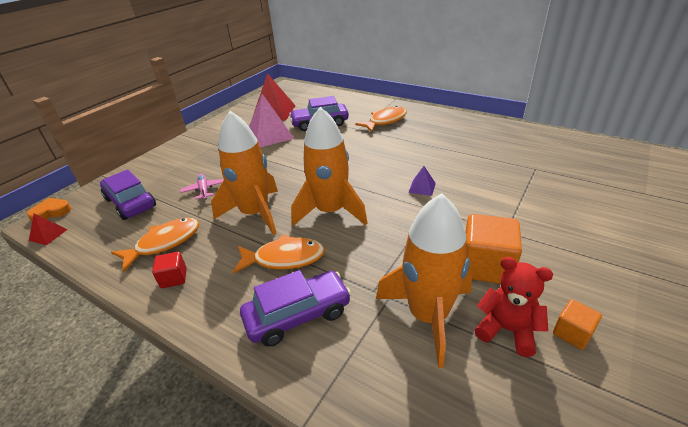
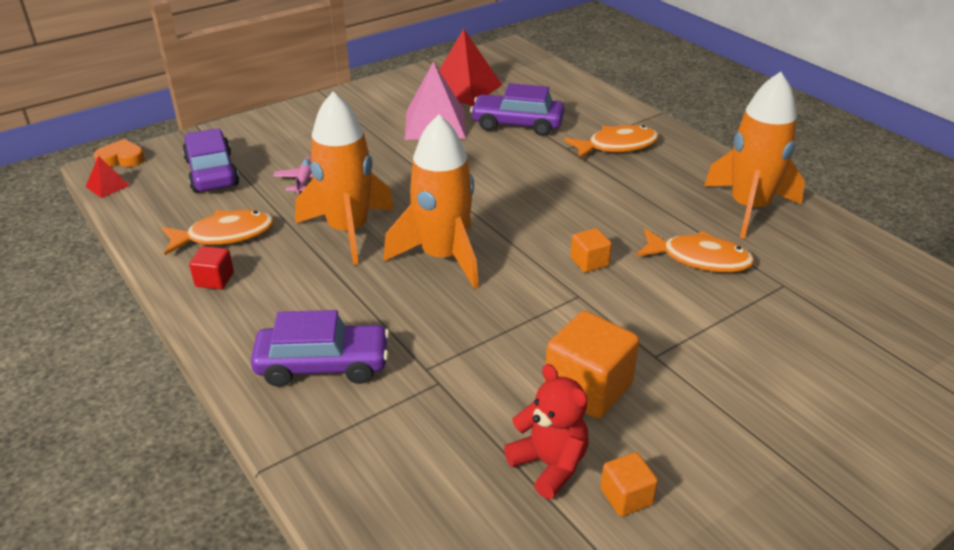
camera: 20 degrees right, 0 degrees up
orange fish [232,235,325,274] -> orange fish moved to [636,228,755,272]
orange rocket [376,193,472,368] -> orange rocket moved to [704,72,805,239]
purple pyramid [409,166,436,196] -> orange cube [570,228,612,272]

